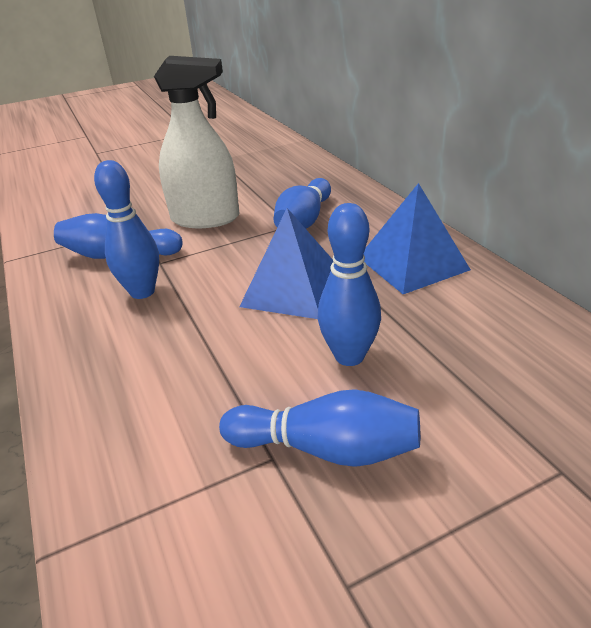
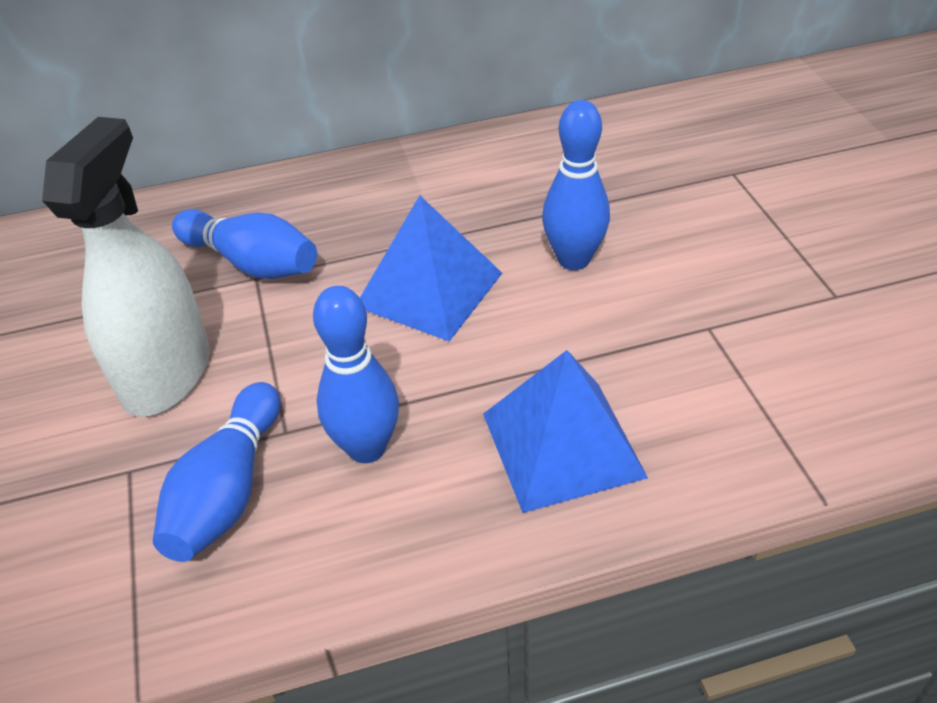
camera: 80 degrees left, 10 degrees up
blue bowling pin [219,389,420,467] -> none
blue pyramid [364,183,471,294] -> blue pyramid moved to [483,350,648,513]

